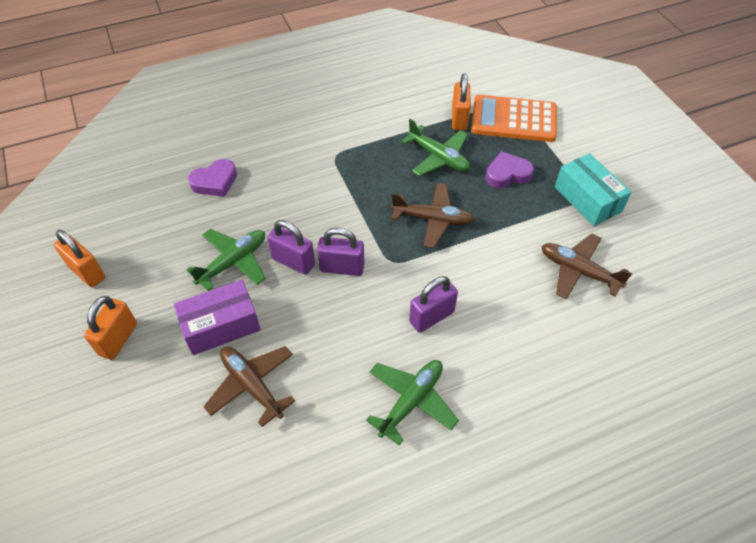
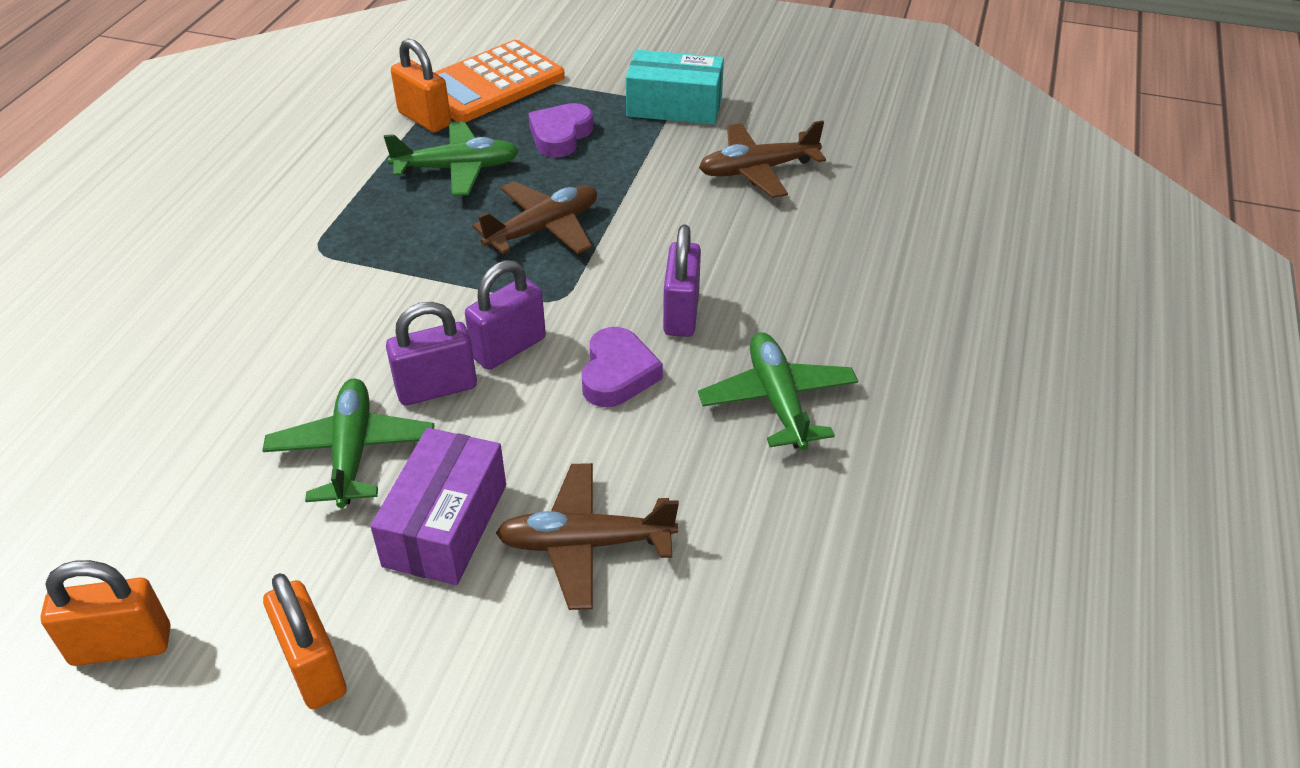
camera: 50 degrees left, 10 degrees down
purple heart [188,159,237,197] -> purple heart moved to [581,327,663,407]

